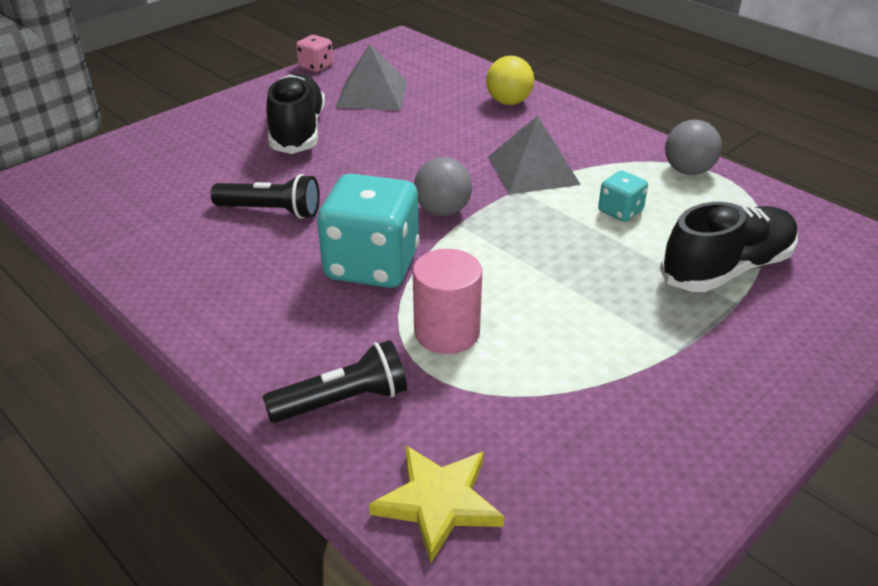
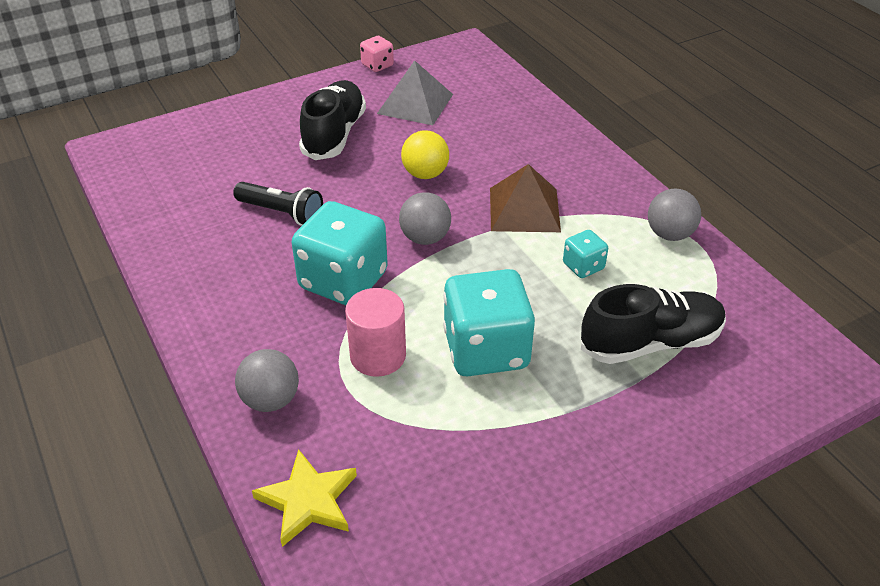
camera: 15 degrees right, 5 degrees up
black flashlight [262,340,407,423] -> grey ball [235,349,299,412]
yellow ball [486,56,534,105] -> yellow ball moved to [401,130,449,179]
grey pyramid [488,116,581,194] -> brown pyramid [490,164,561,232]
none -> turquoise dice [443,269,535,376]

